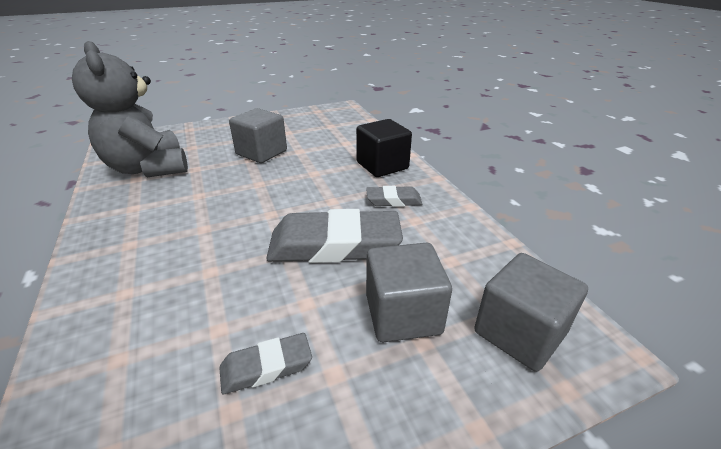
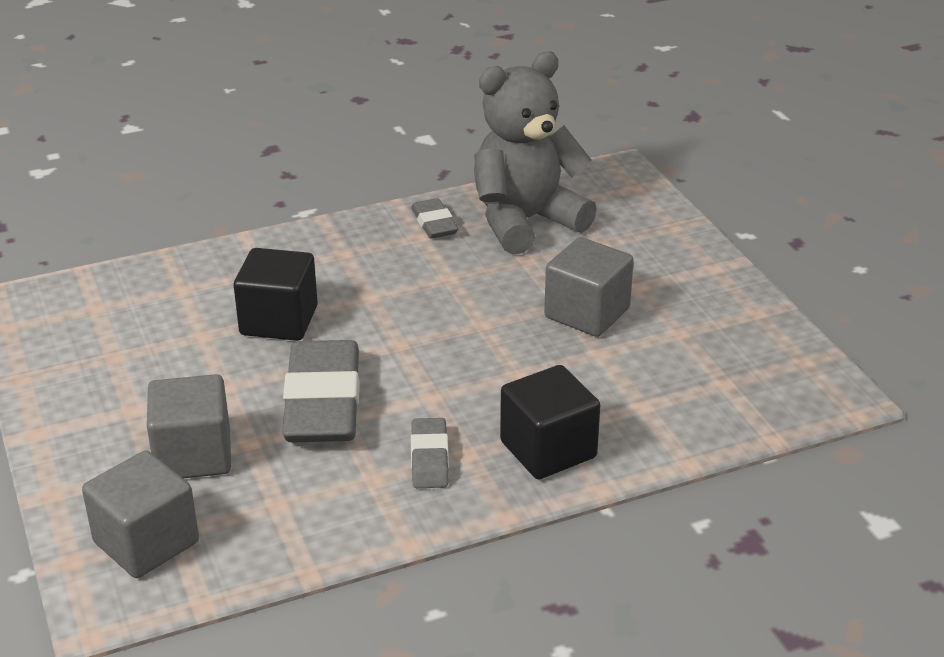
camera: 90 degrees right, 0 degrees up
grey eraser [219,333,312,394] -> grey eraser moved to [411,198,458,239]
none -> black cube [234,248,318,341]

